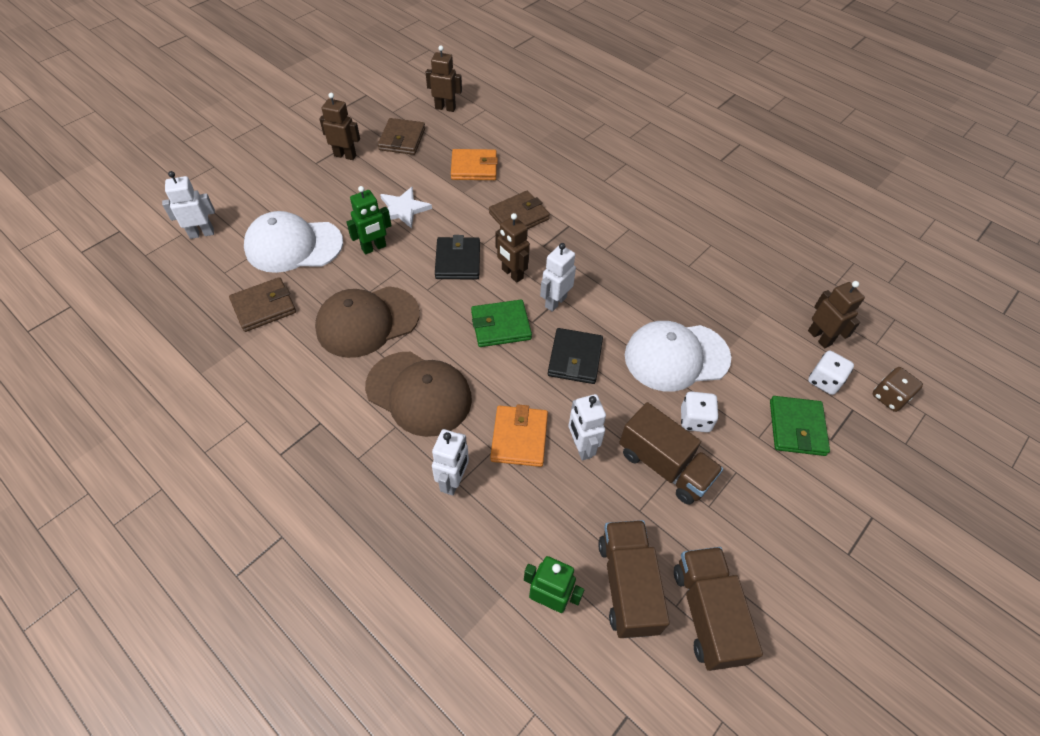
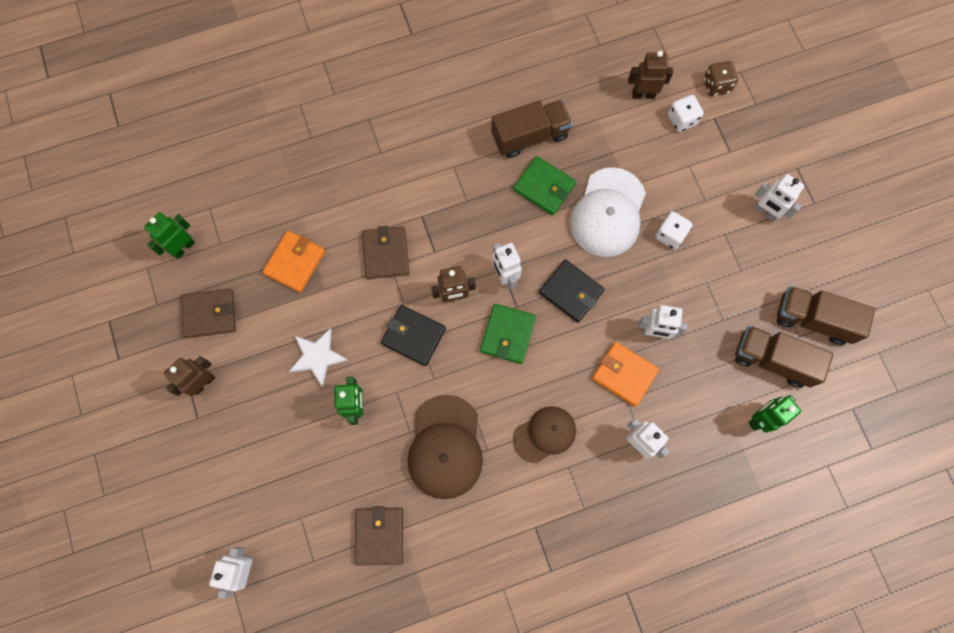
camera: 60 degrees left, 20 degrees up
white cap [244,211,343,273] -> none
brown cap [365,352,472,437] -> brown cap [513,406,576,463], size x0.64
brown wallet [378,118,425,155] -> brown wallet turned 45 degrees counterclockwise [181,288,236,338]
brown robot [426,45,462,112] -> green robot [144,212,195,259]
brown truck [619,402,723,505] -> brown truck moved to [491,100,572,158]
green wallet [770,396,830,456] -> green wallet moved to [513,156,576,215]
none -> white robot [754,174,804,222]

